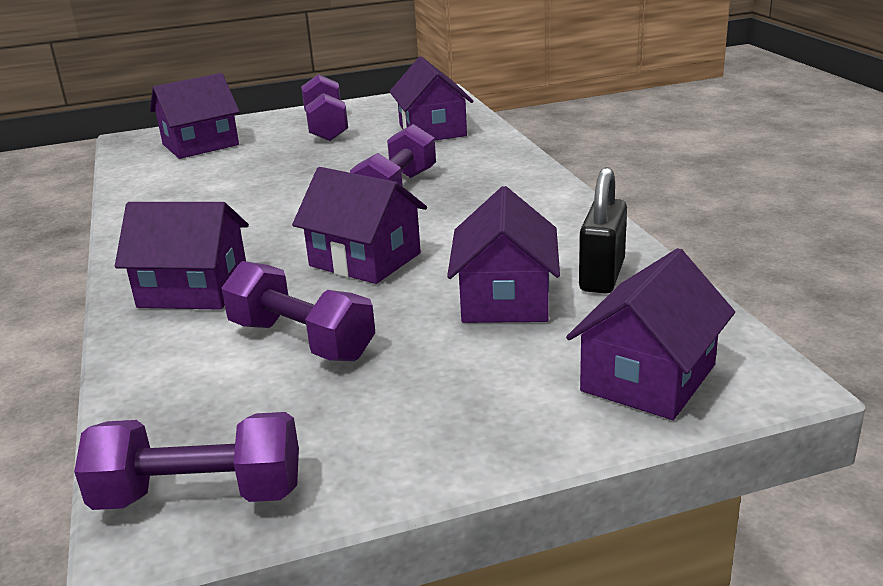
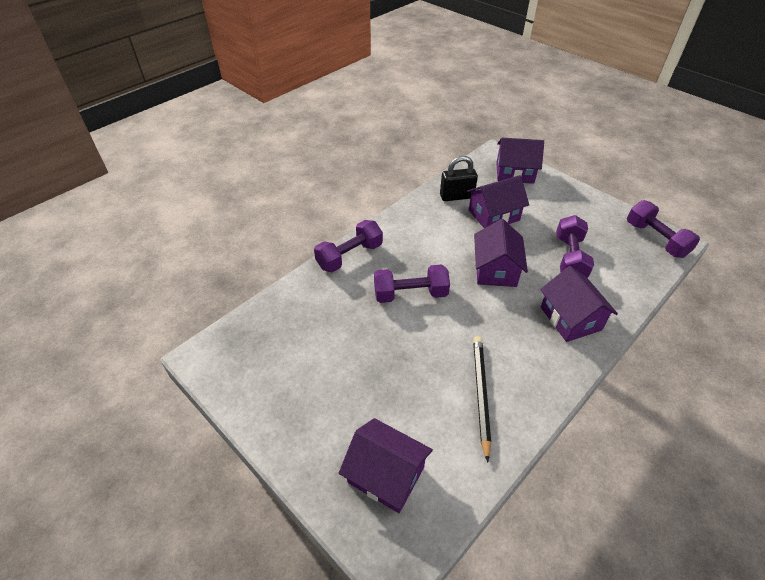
camera: 120 degrees left, 20 degrees up
purple dumbbell [301,74,348,141] -> purple dumbbell moved to [314,220,383,272]
purple house [389,57,473,140] -> none
none -> black pencil [473,336,491,463]

